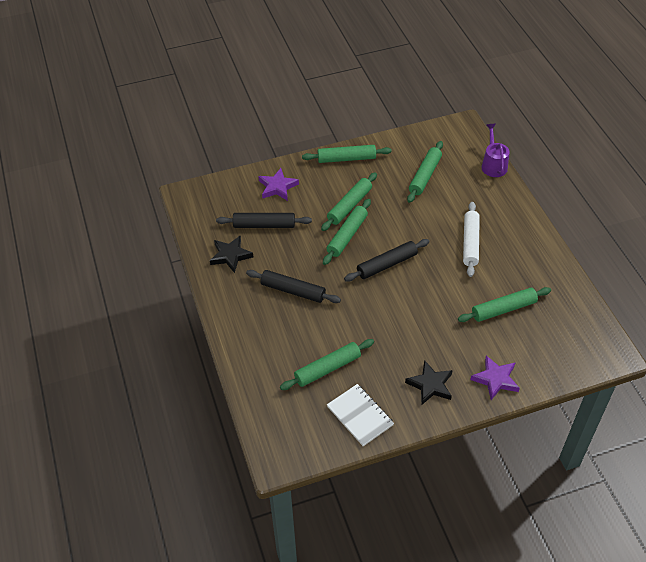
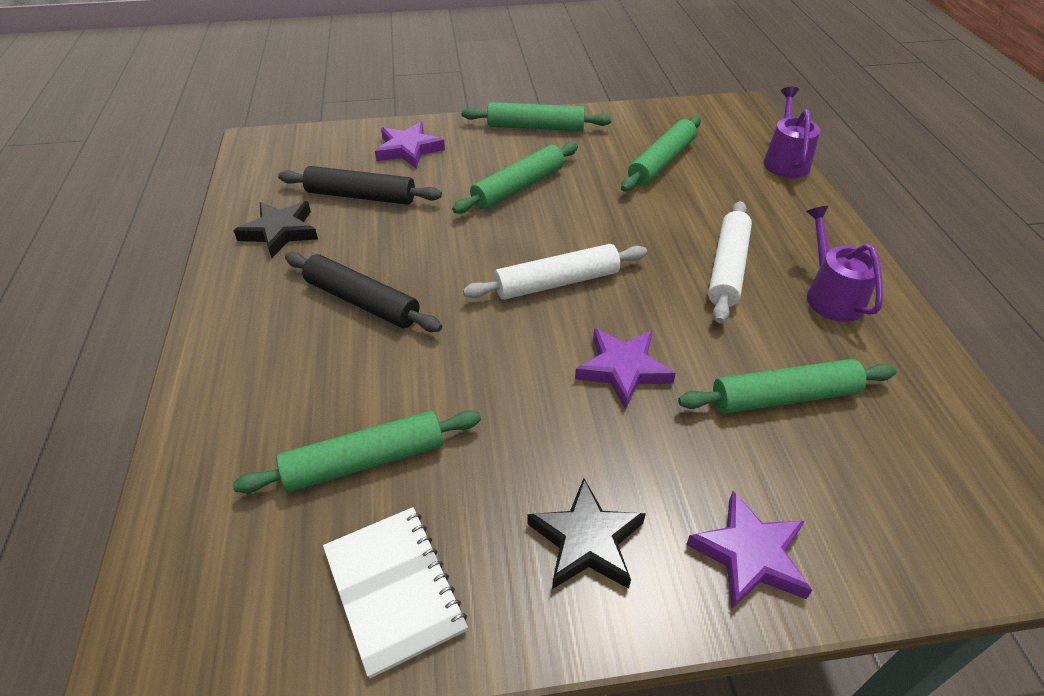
camera: 10 degrees right, 5 degrees down
green rolling pin [323,199,371,265] -> none
black rolling pin [344,239,430,282] -> white rolling pin [463,244,647,300]
none -> purple star [575,328,676,409]
none -> purple watering can [806,206,883,322]

